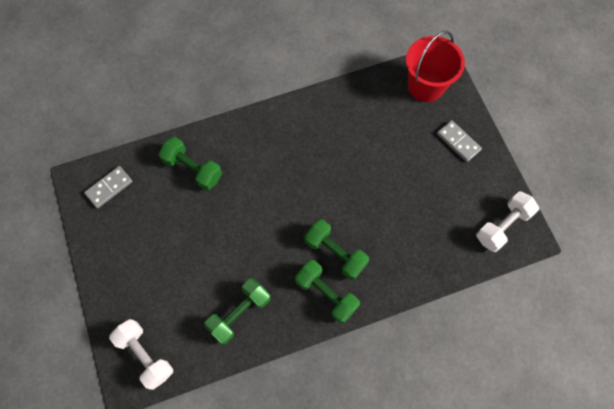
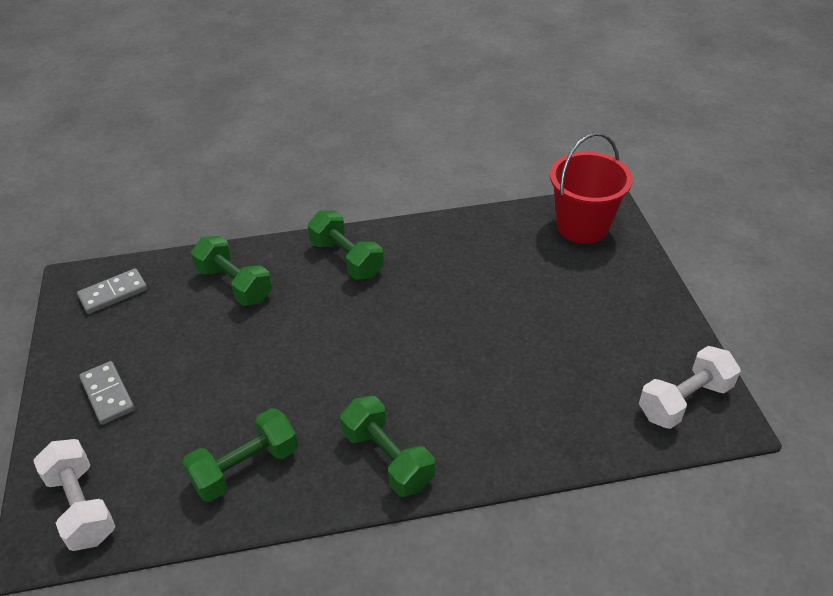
camera: 10 degrees right, 25 degrees down
green dumbbell [305,219,369,280] -> green dumbbell moved to [308,210,384,280]
grey domino [437,120,482,162] -> grey domino moved to [79,361,135,425]

